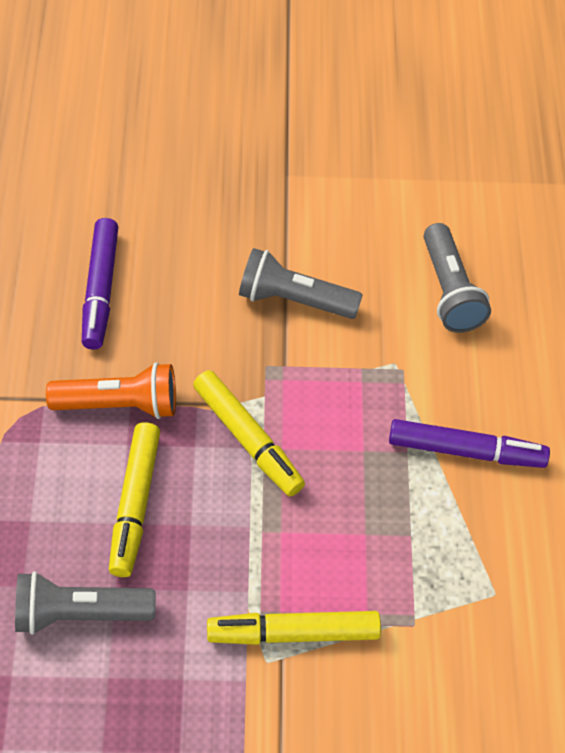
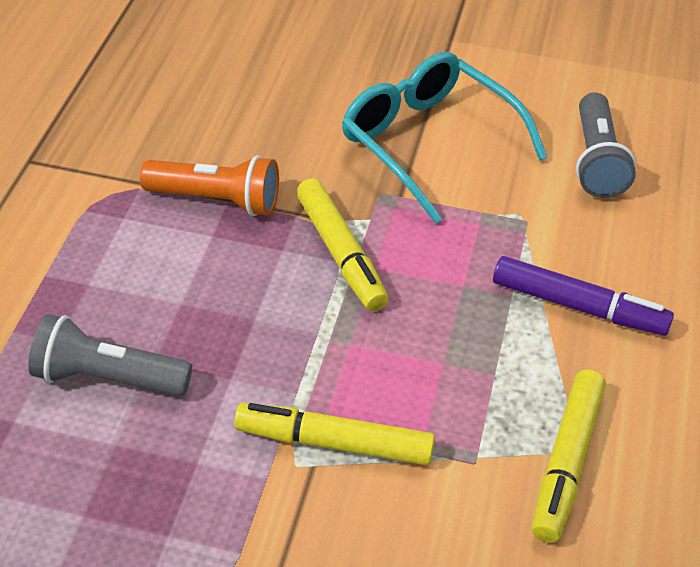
camera: 15 degrees right, 10 degrees down
purple marker [82,218,118,350] -> none
yellow marker [109,422,160,577] -> yellow marker moved to [532,369,606,543]
grey flashlight [239,248,363,319] -> turquoise glasses [342,52,547,224]

